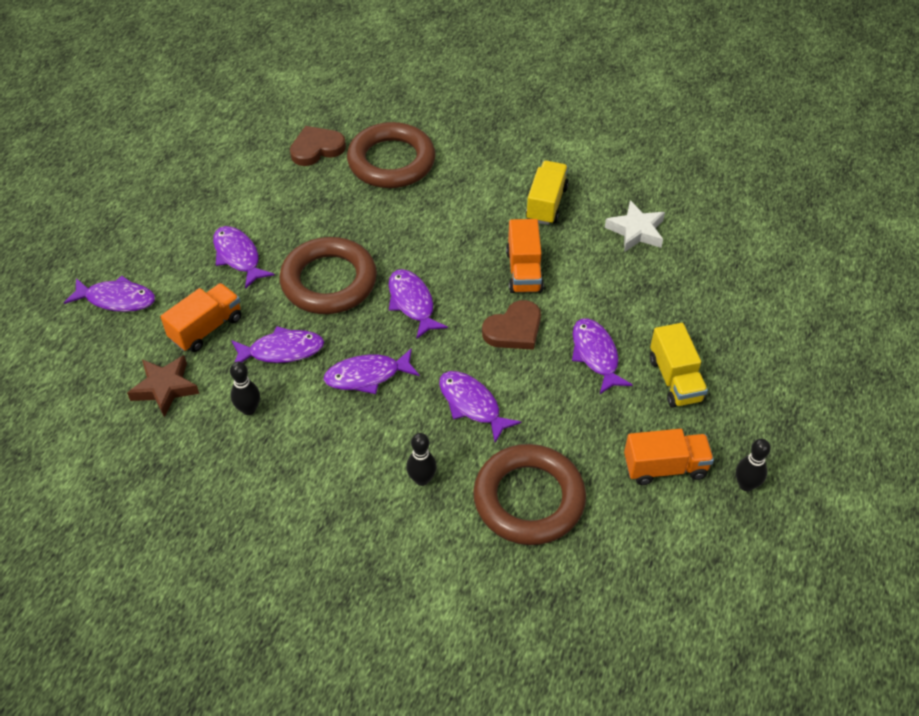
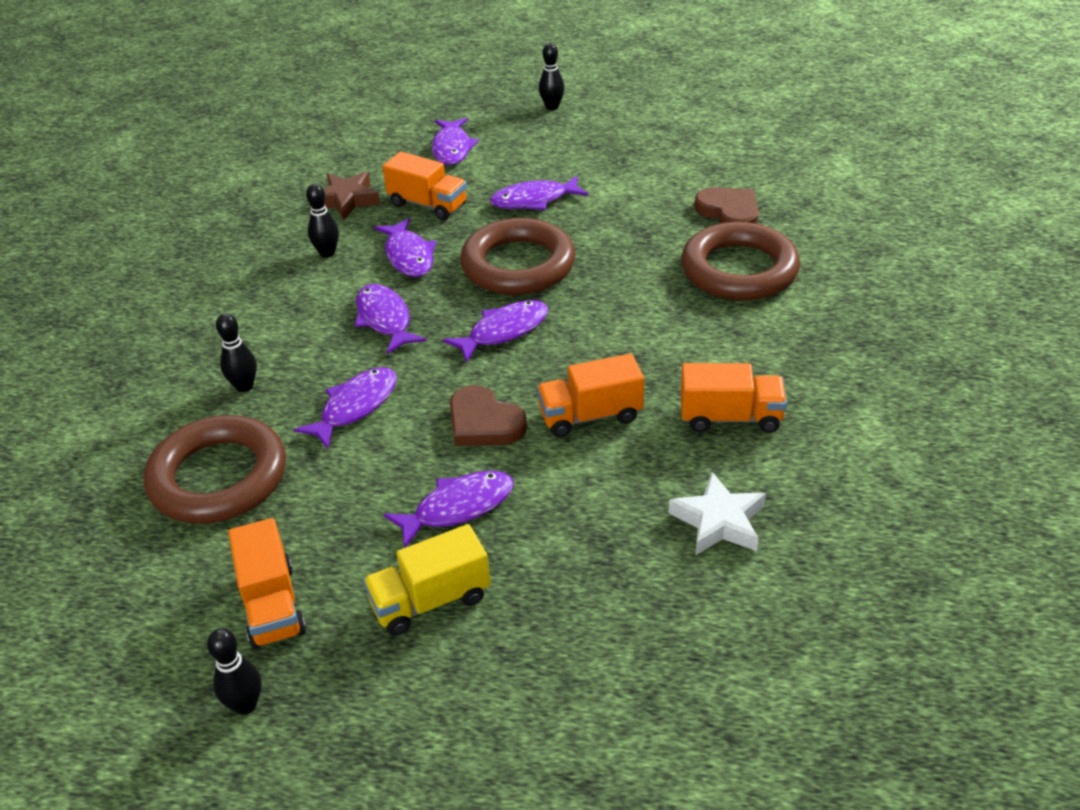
camera: 80 degrees right, 10 degrees down
purple fish [213,226,275,289] -> purple fish turned 150 degrees counterclockwise [490,176,589,210]
yellow truck [526,161,569,225] -> orange truck [680,363,787,433]
none -> black bowling pin [539,43,564,110]

